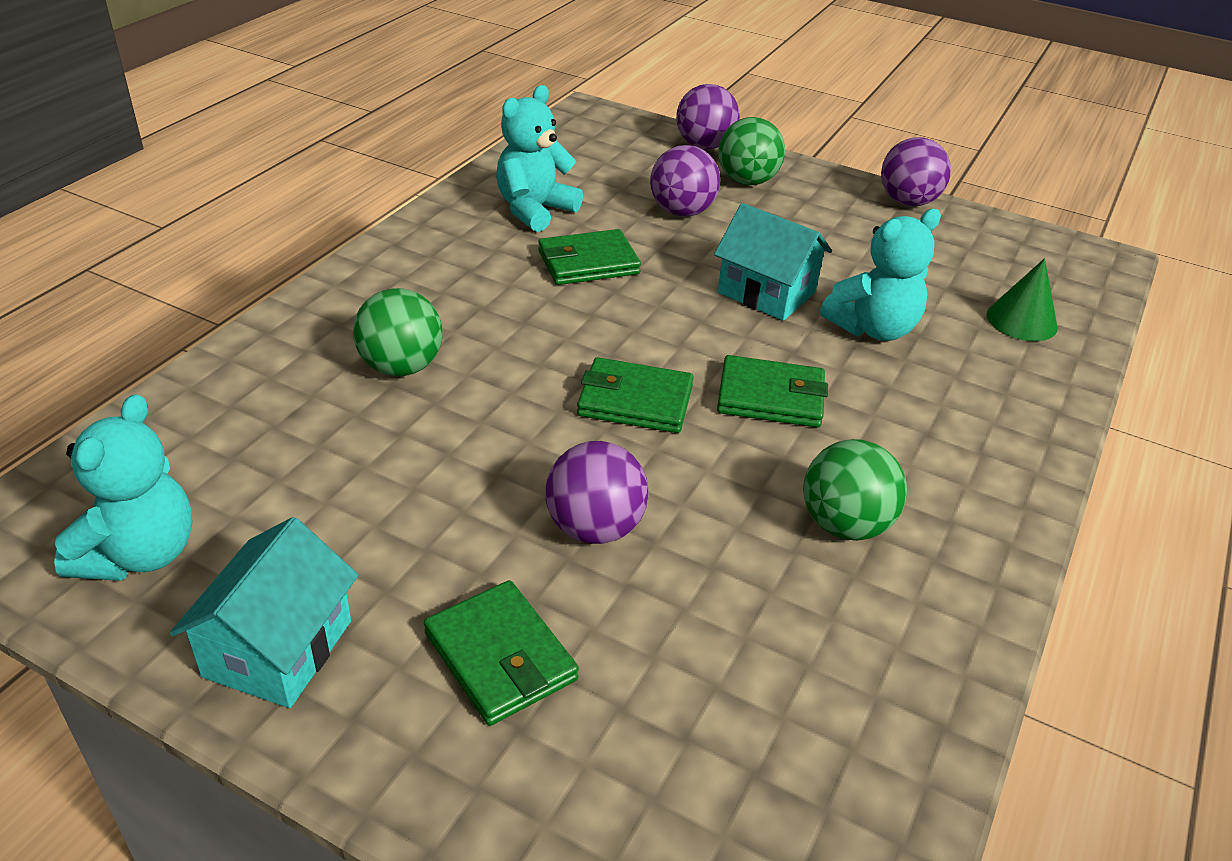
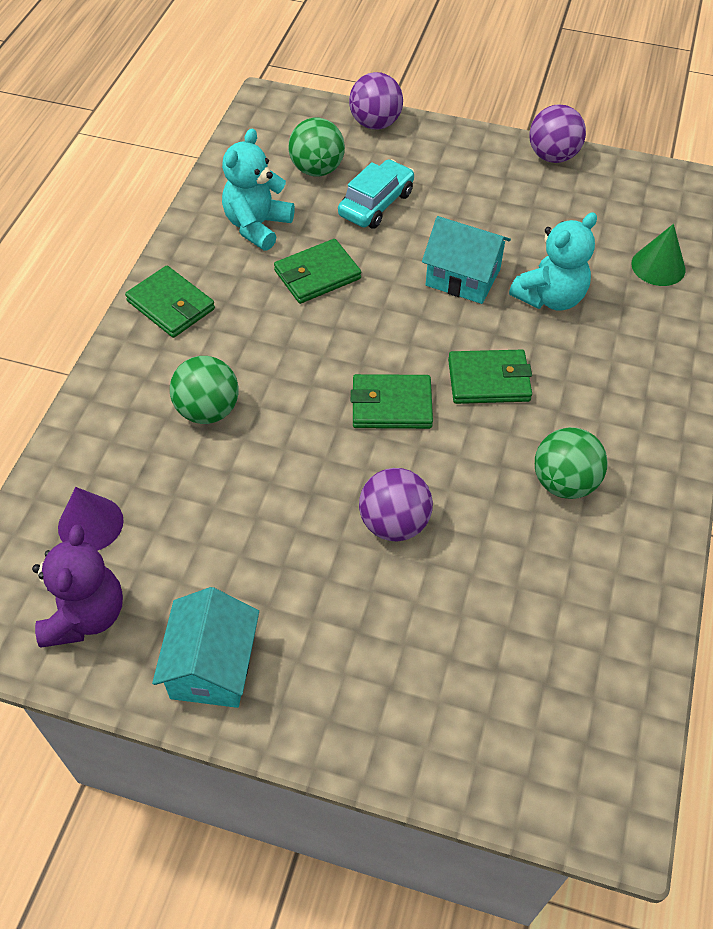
camera: 10 degrees left, 15 degrees up
turquoise teddy bear [54,394,193,581] -> purple teddy bear [32,525,123,648]
green wallet [424,580,579,726] -> green wallet moved to [125,266,215,338]
purple ball [650,145,720,217] -> turquoise car [338,159,415,229]
green ball [719,117,785,185] -> green ball moved to [289,118,345,176]
none -> purple cone [58,487,123,551]

